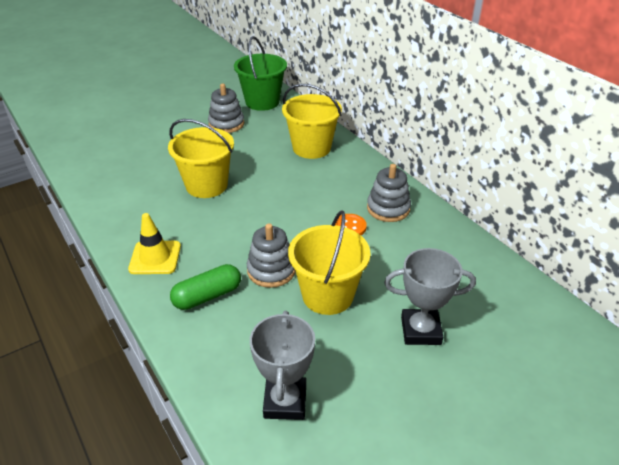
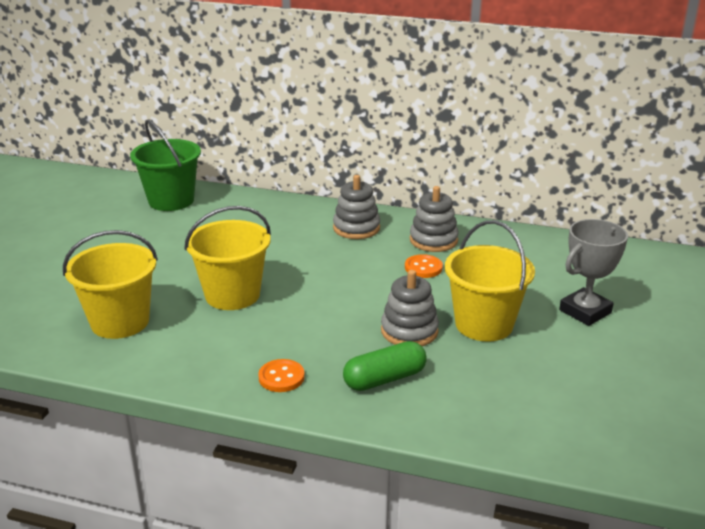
camera: 40 degrees left, 10 degrees down
yellow traffic cone [128,213,181,274] -> orange button [258,359,305,392]
green capsule [170,264,241,310] -> green capsule turned 45 degrees clockwise [343,341,427,391]
grey stacking toy [208,83,244,133] -> grey stacking toy moved to [333,175,380,239]
grey trophy [250,311,315,420] -> none
yellow bucket [282,84,342,159] -> yellow bucket moved to [63,230,158,339]

